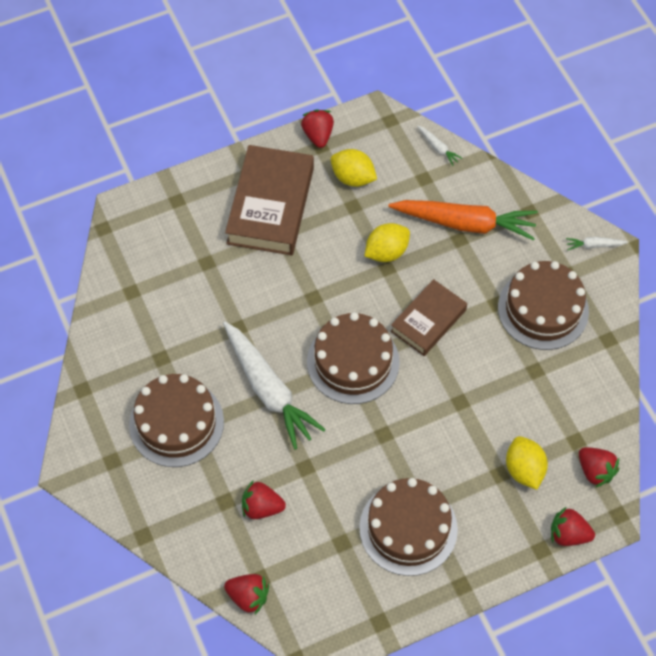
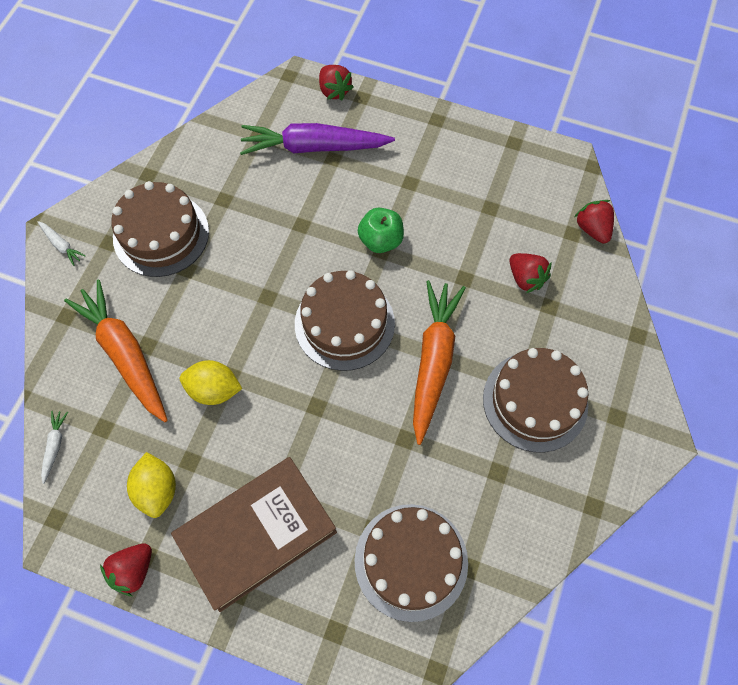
camera: 135 degrees left, 5 degrees up
white carrot [223,322,326,449] -> orange carrot [413,280,466,445]
brown cake [359,478,458,576] -> brown cake moved to [354,504,468,622]
brown book [391,279,467,356] -> none
yellow lemon [506,436,548,490] -> purple carrot [240,123,395,155]
red strawberry [579,447,619,488] -> none
none -> green apple [358,208,404,253]

